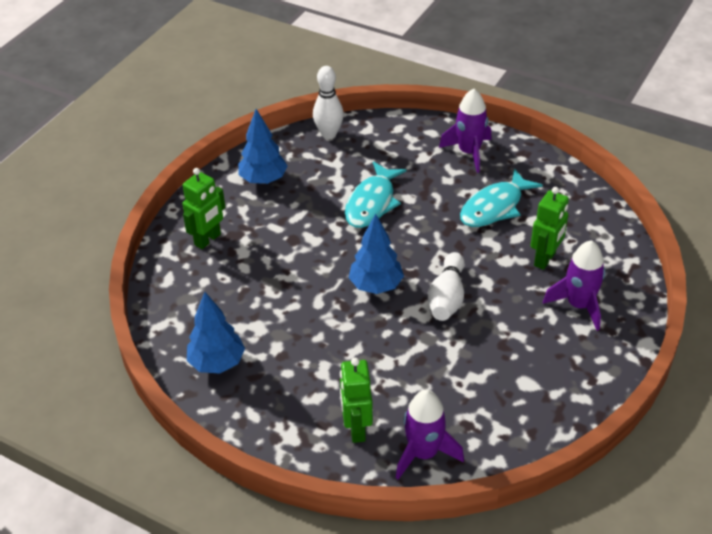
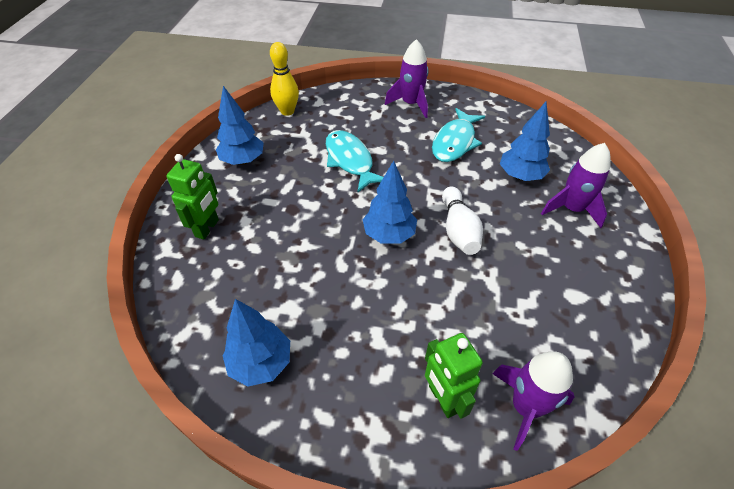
camera: 20 degrees left, 5 degrees up
white bowling pin [313,66,344,139] -> yellow bowling pin [270,42,299,116]
turquoise fish [345,161,407,228] -> turquoise fish turned 150 degrees clockwise [326,130,384,192]
green robot [531,187,569,270] -> blue tree [500,102,550,181]

